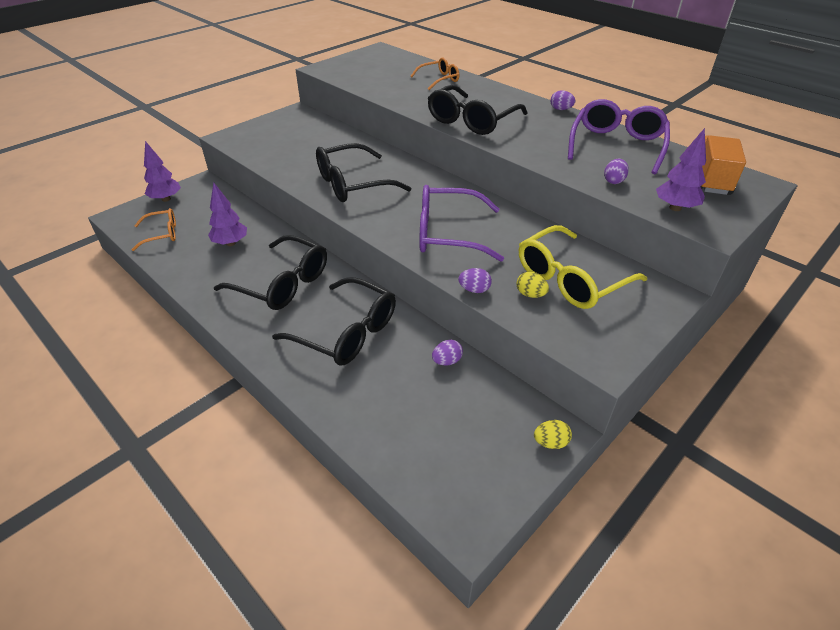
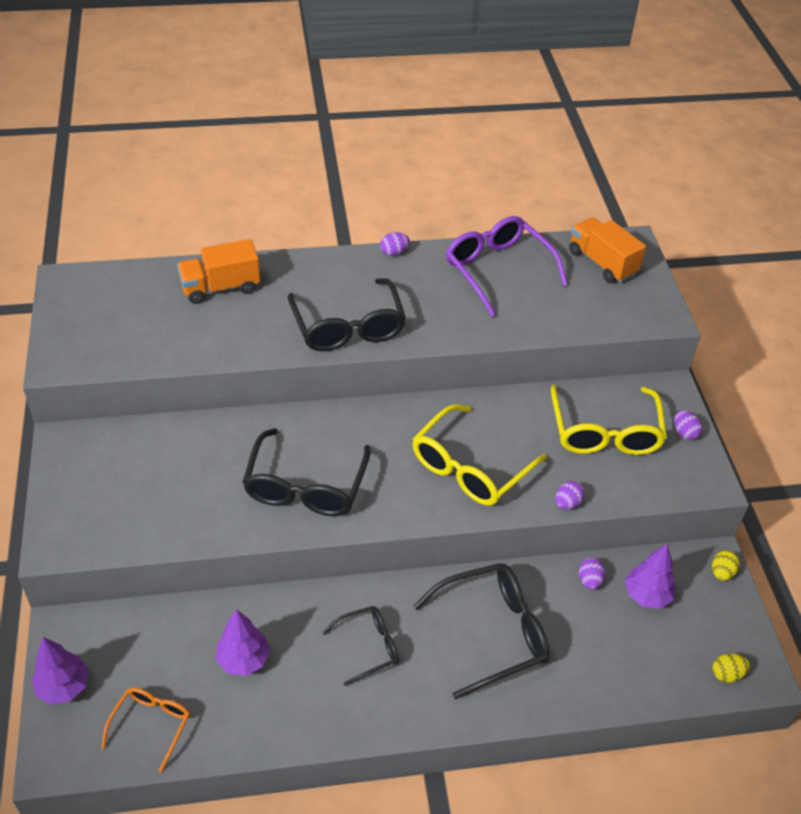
camera: 55 degrees left, 5 degrees up
black glasses [214,235,327,310] -> black glasses [323,606,399,686], size x0.57
orange glasses [411,57,459,90] -> orange truck [177,239,260,304]
purple glasses [419,185,504,262] -> yellow glasses [413,404,547,506]
yellow egg [516,272,549,298] -> yellow egg moved to [712,653,750,683]
purple egg [604,159,629,184] -> purple egg moved to [674,410,702,440]
purple tree [656,128,706,211] -> purple tree moved to [625,544,676,609]

